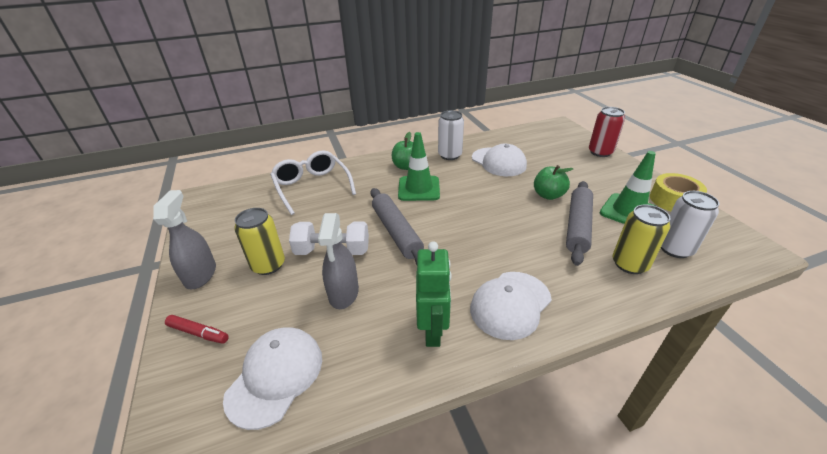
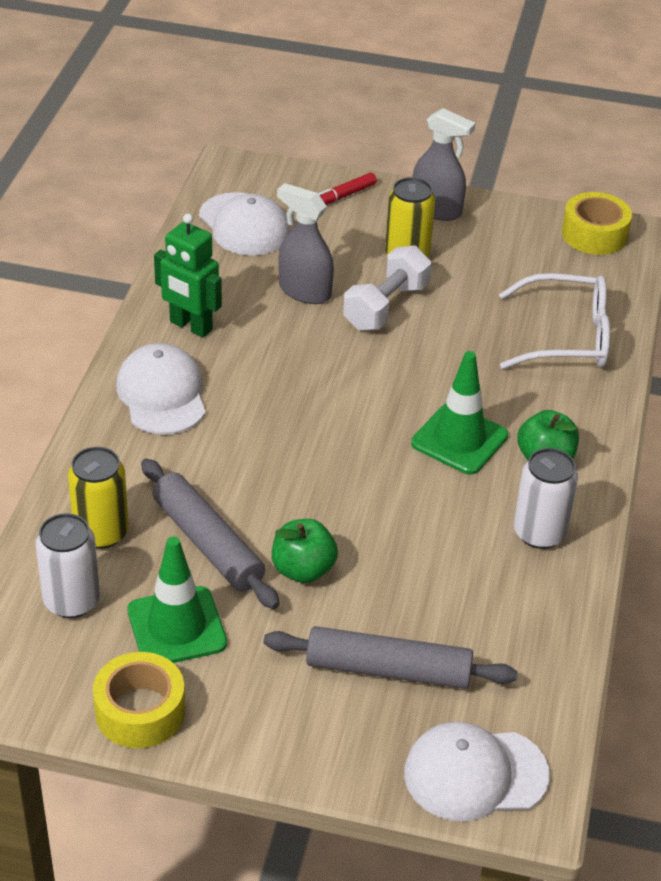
camera: 120 degrees right, 5 degrees up
grey rolling pin [370,188,424,265] -> grey rolling pin moved to [263,626,517,689]
white cap [472,144,527,176] -> white cap moved to [404,722,550,821]
red can [589,107,625,157] -> none
none -> yellow tape [562,192,632,255]

